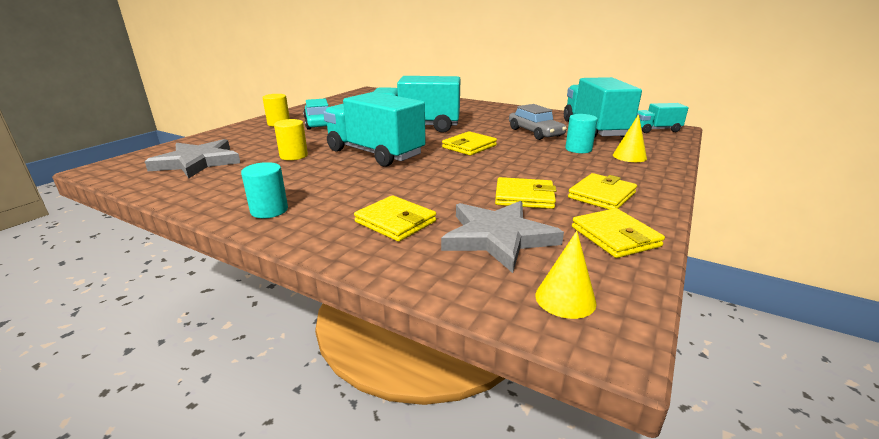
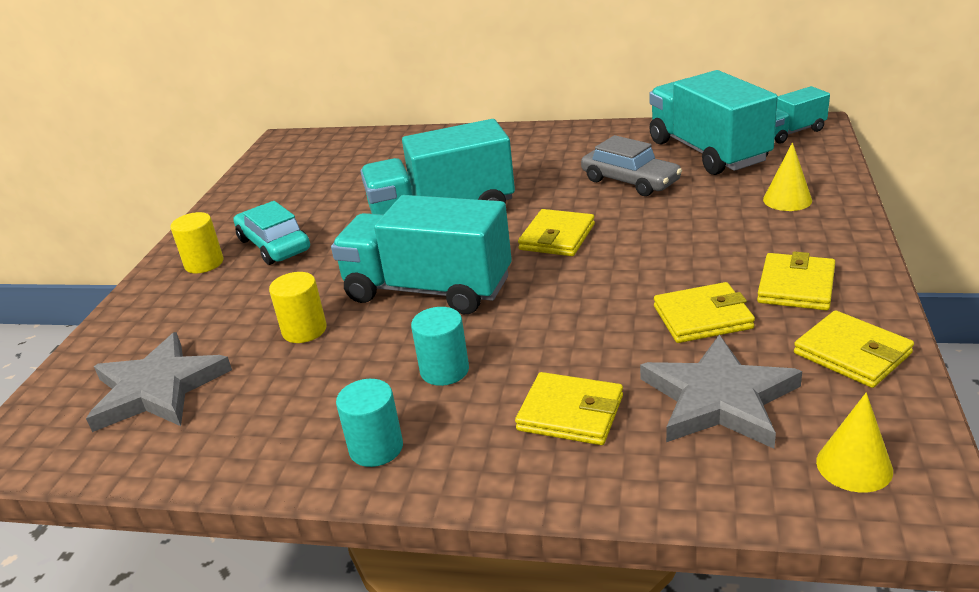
camera: 15 degrees left, 5 degrees up
turquoise cylinder [565,114,598,153] -> turquoise cylinder moved to [411,307,469,386]

